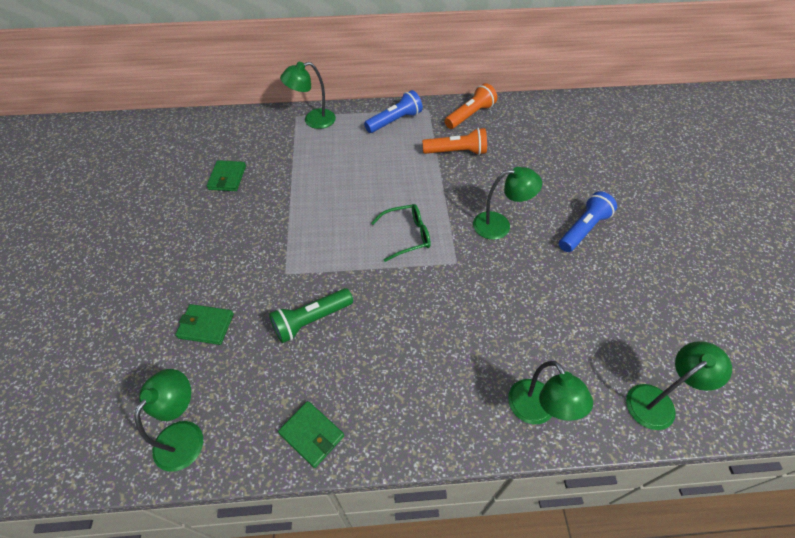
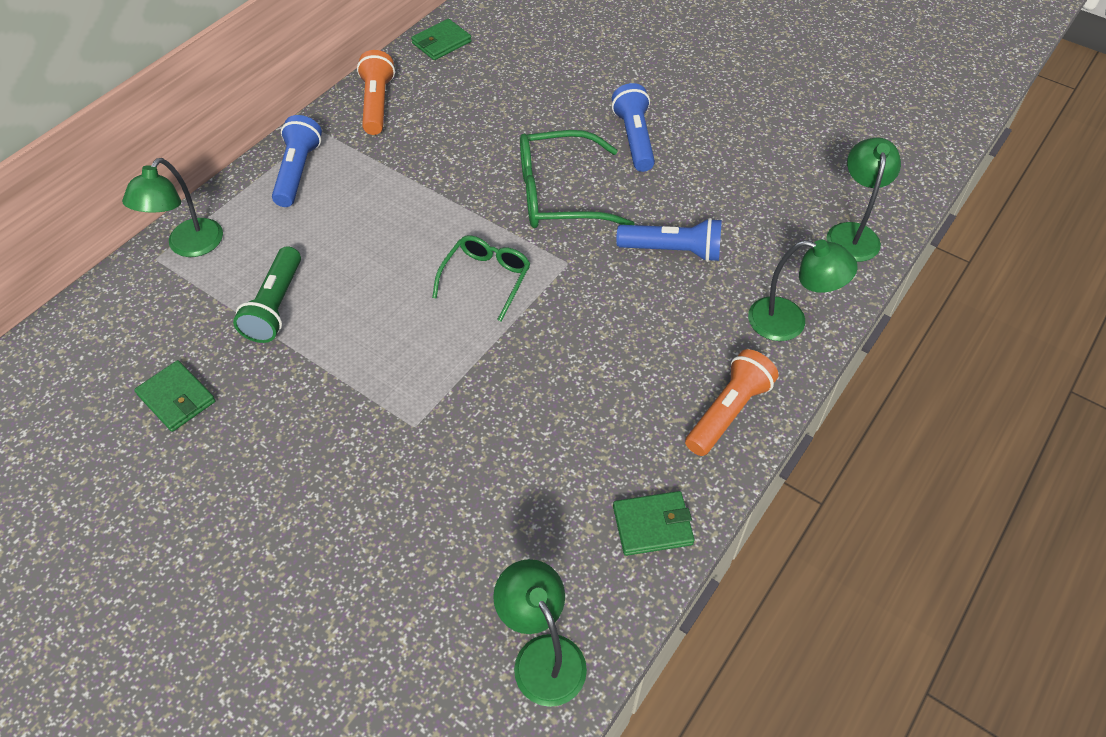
camera: 50 degrees left, 0 degrees up
green wallet [175,304,234,345] -> green wallet moved to [411,19,472,60]
green flashlight [269,288,353,343] -> green flashlight moved to [233,246,301,343]
orange flashlight [422,128,487,155] -> orange flashlight moved to [685,349,779,456]
green lamp [473,167,542,240] -> green glasses [520,130,635,228]
none -> blue flashlight [616,218,722,262]

